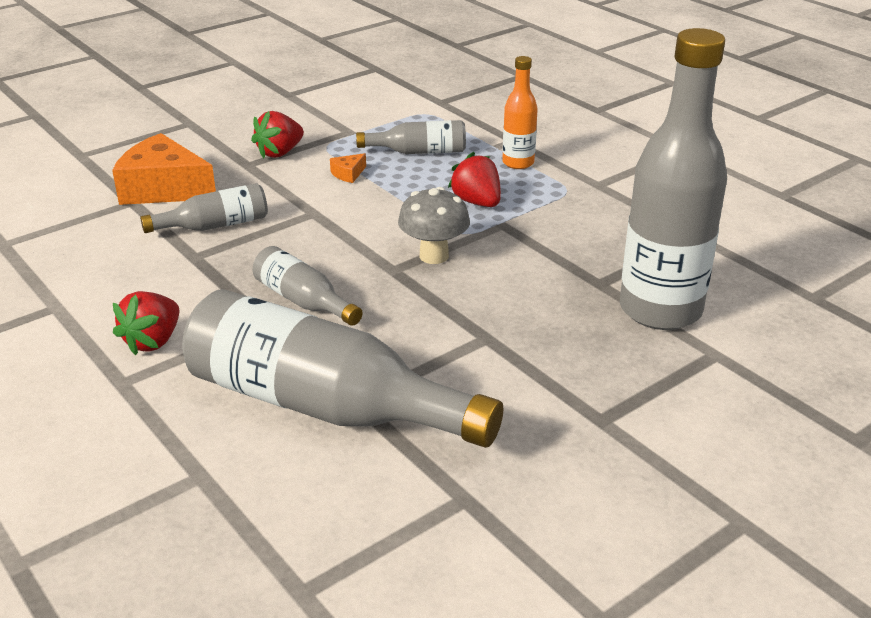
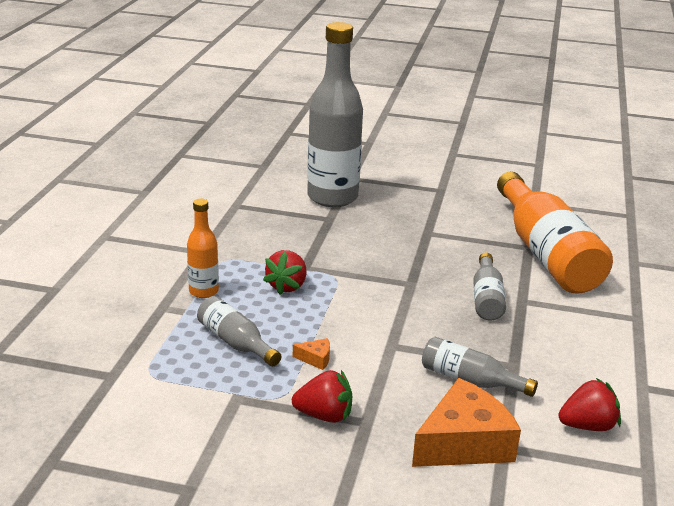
camera: 130 degrees left, 5 degrees down
orange cheese [112,133,216,205] -> orange cheese turned 105 degrees counterclockwise [412,378,521,467]
red strawberry [113,291,179,355] -> red strawberry moved to [559,378,621,431]
grey bottle [182,289,503,448] -> orange bottle [497,172,613,294]
grey mushroom [398,187,470,264] -> none

